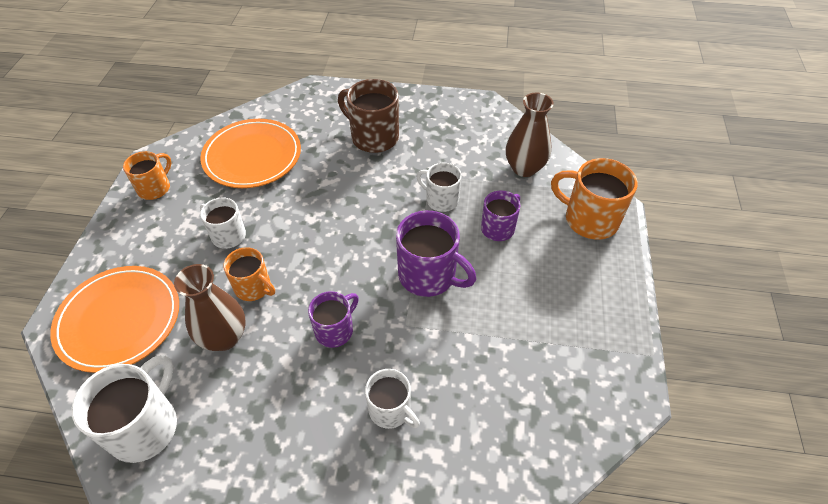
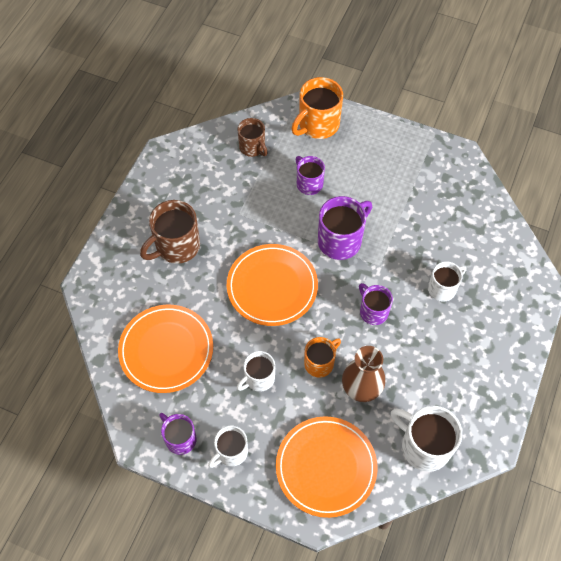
camera: 75 degrees left, 10 degrees up
orange mug [123,151,171,200] -> purple mug [159,413,197,455]
white mug [416,163,462,212] -> white mug moved to [208,426,248,468]
brown vase [506,93,554,177] -> brown mug [237,118,268,157]
none -> orange plate [227,244,318,326]

